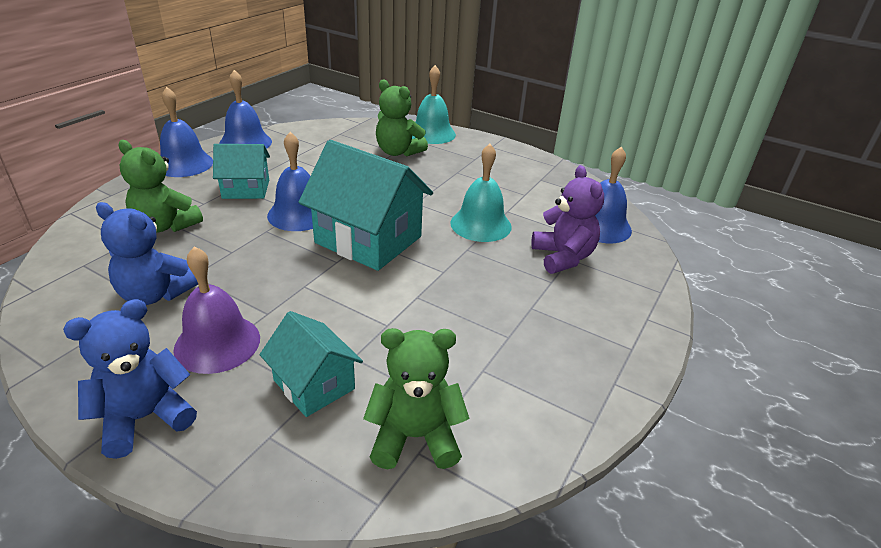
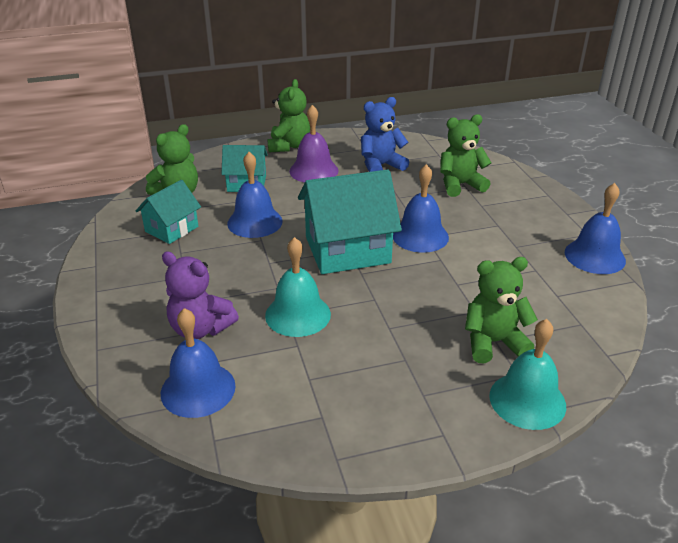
camera: 135 degrees right, 0 degrees up
blue teddy bear [63,299,197,459] -> green teddy bear [268,79,310,152]
blue bell [160,87,213,177] -> blue bell moved to [227,152,283,238]
turquoise house [213,144,270,199] -> turquoise house moved to [136,180,201,244]

